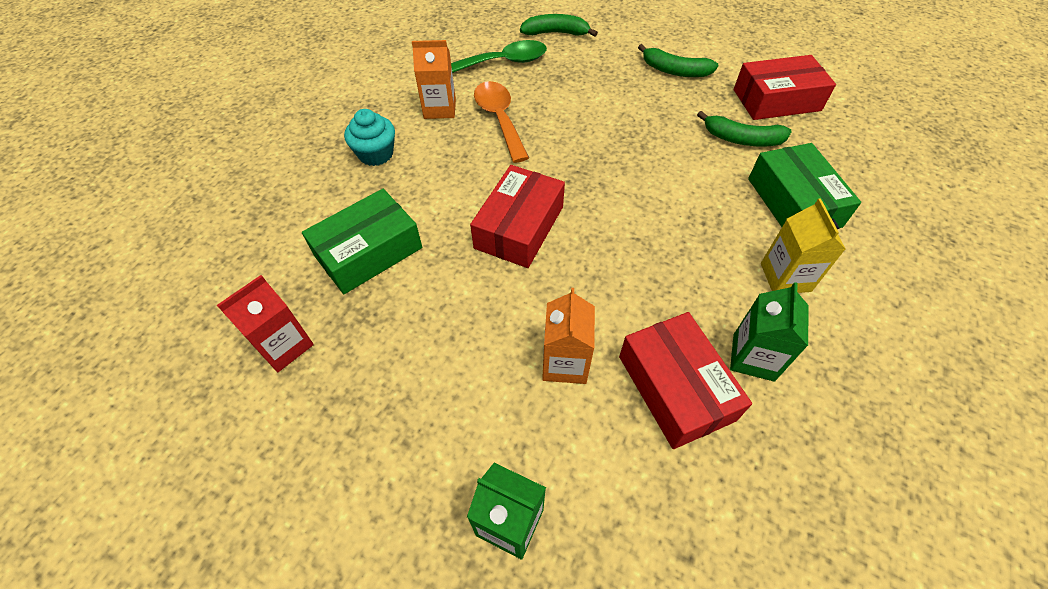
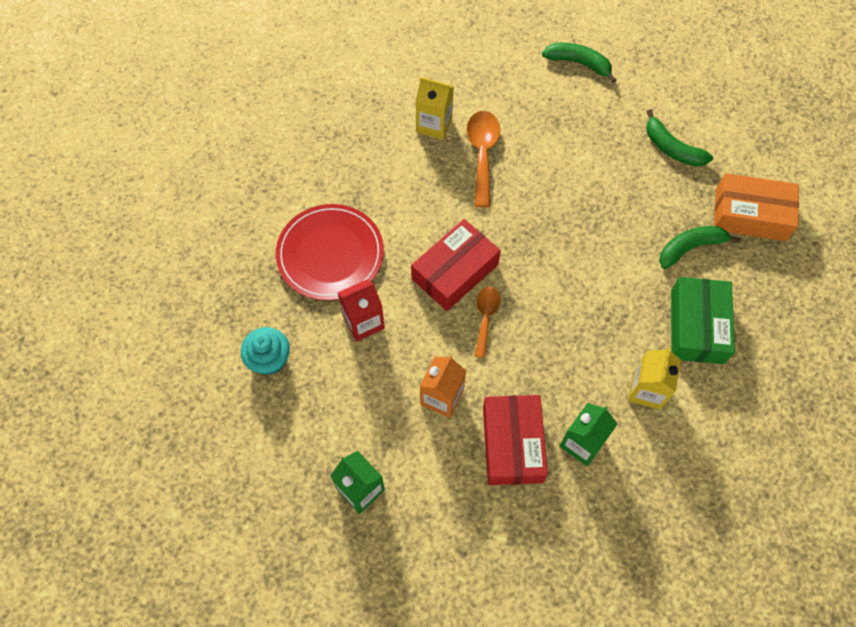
camera: 20 degrees right, 10 degrees up
red carton [217,275,314,372] -> red carton moved to [337,279,385,342]
green box [302,189,422,294] -> red plate [276,204,384,301]
turquoise cupcake [344,109,395,166] -> turquoise cupcake moved to [241,327,290,375]
orange carton [412,40,456,119] -> yellow carton [415,77,454,140]
green spoon [451,40,547,73] -> none
green banana [697,111,792,147] -> green banana turned 120 degrees clockwise [659,226,741,269]
red box [734,55,836,120] -> orange box [714,173,799,241]
none -> orange spoon [474,286,500,358]

